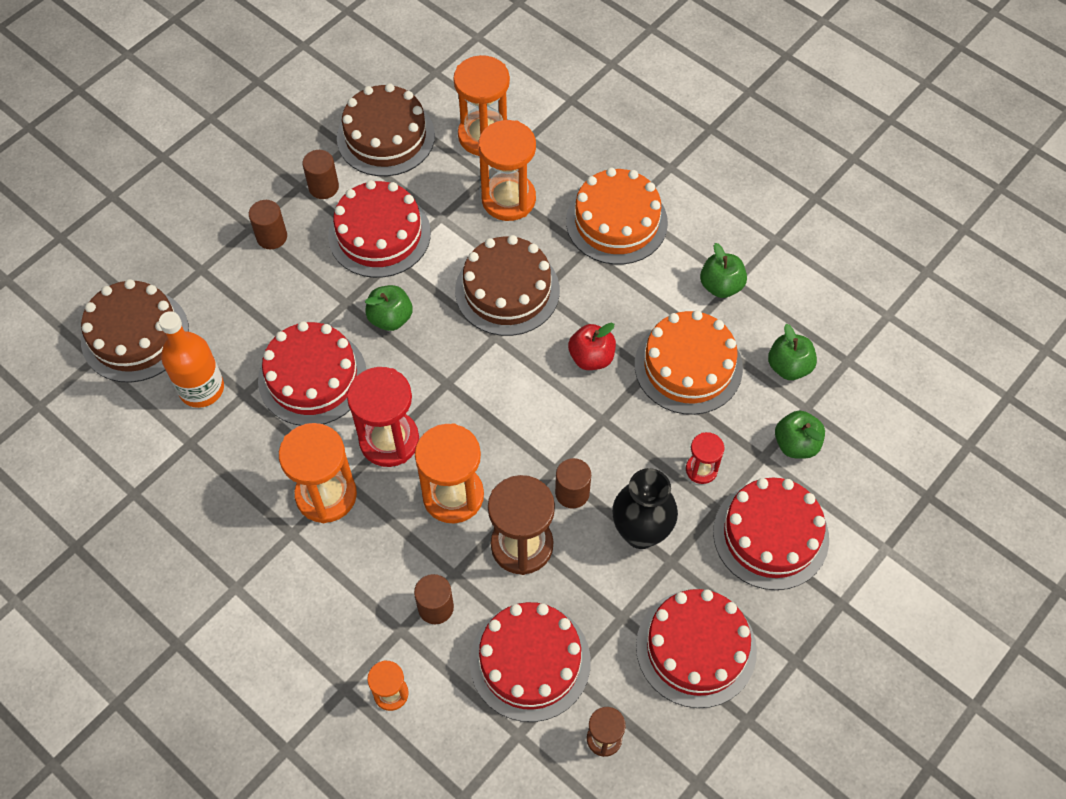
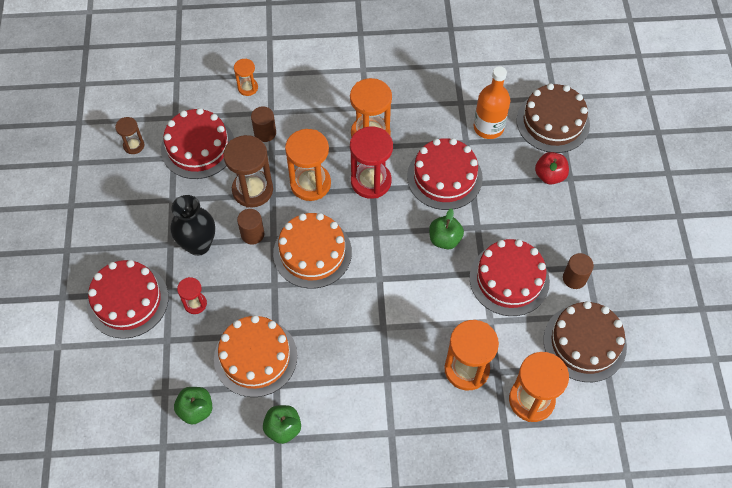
camera: 135 degrees right, 0 degrees up
brown cylinder [249,200,287,249] -> none
brown cake [455,235,560,336] -> none
orange cake [566,168,668,265] -> orange cake moved to [273,213,352,289]
red apple [568,323,616,370] -> red apple moved to [535,152,569,185]
red cake [636,589,757,708] -> none
green apple [775,411,825,459] -> none

